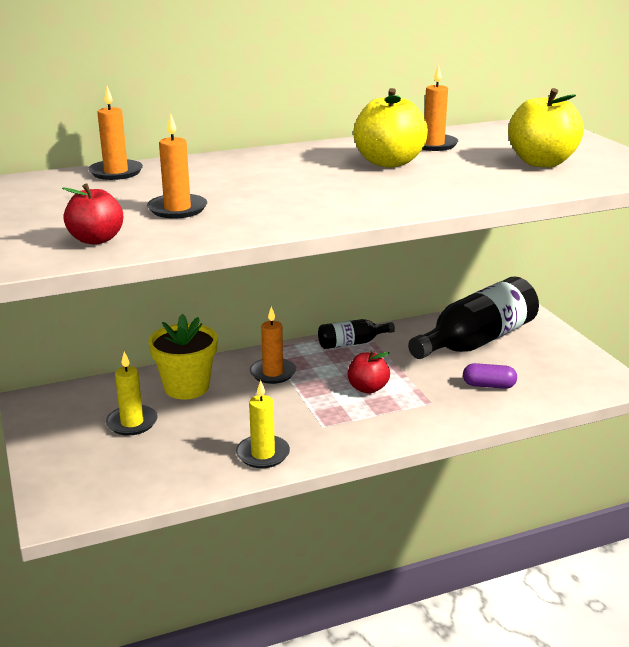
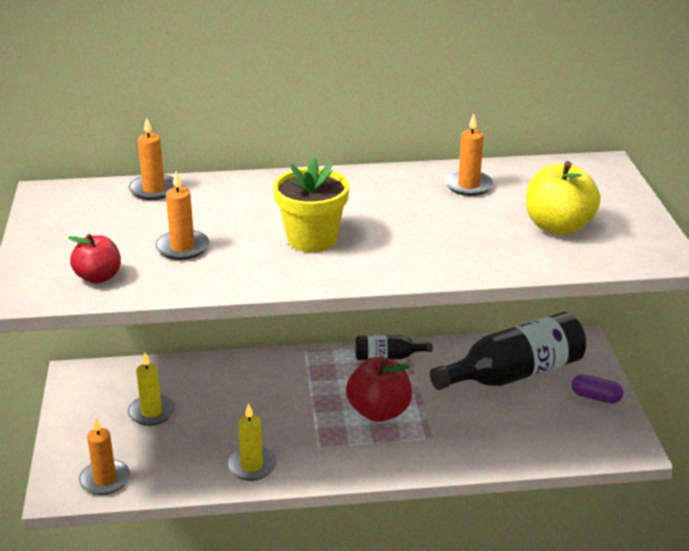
camera: 15 degrees right, 5 degrees up
yellow flower pot [148,314,218,400] -> yellow flower pot moved to [273,157,349,252]
orange candle [250,306,296,384] -> orange candle moved to [79,418,130,495]
red apple [348,350,390,394] -> red apple [346,357,412,422], size x1.59
yellow apple [353,88,428,168] -> none
purple capsule [463,363,517,389] -> purple capsule moved to [571,374,623,404]

